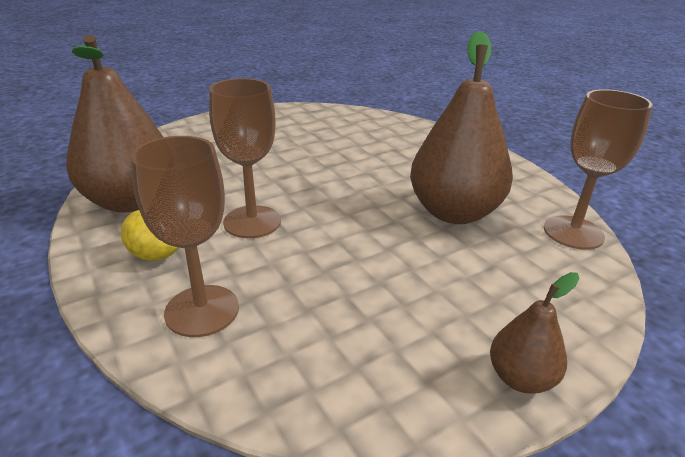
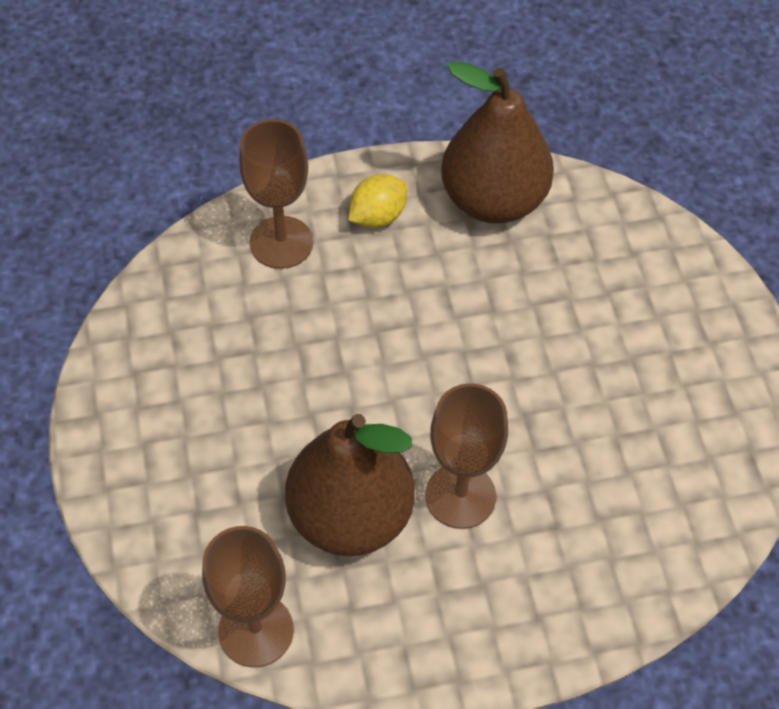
camera: 110 degrees right, 25 degrees up
brown goblet [209,78,281,238] -> brown goblet moved to [425,383,508,529]
brown pear [490,272,580,394] -> none

